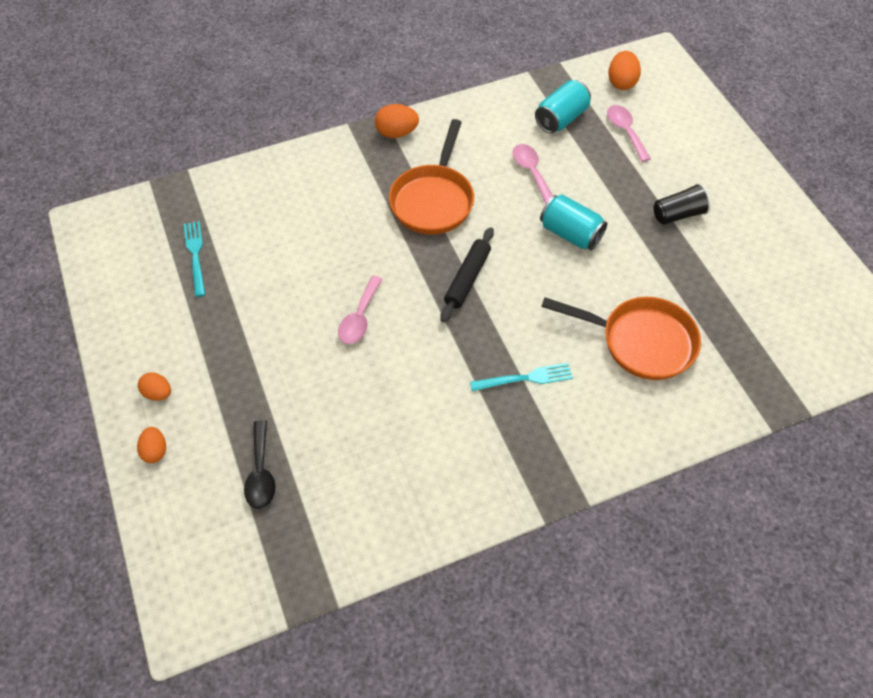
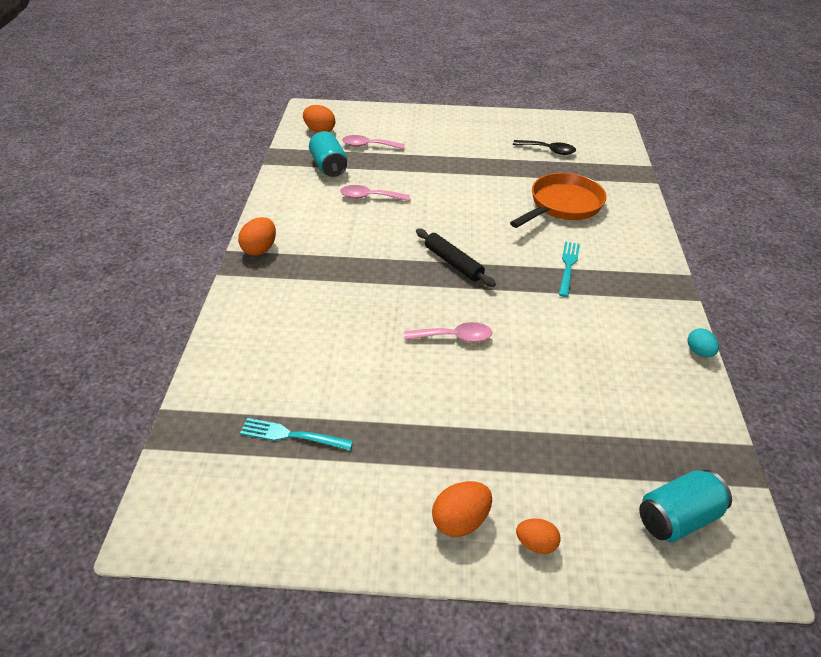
camera: 65 degrees left, 15 degrees down
orange egg [138,372,171,401] -> orange egg [432,481,492,537], size x1.51
black spoon [244,420,275,509] -> black spoon moved to [513,140,576,155]
pink spoon [338,276,383,344] -> pink spoon turned 45 degrees counterclockwise [404,322,492,342]
orange pan [389,119,474,234] -> none
turquoise can [540,194,607,250] -> turquoise can moved to [639,470,732,542]
black cup [653,183,711,225] -> none
none -> turquoise egg [688,328,719,357]

